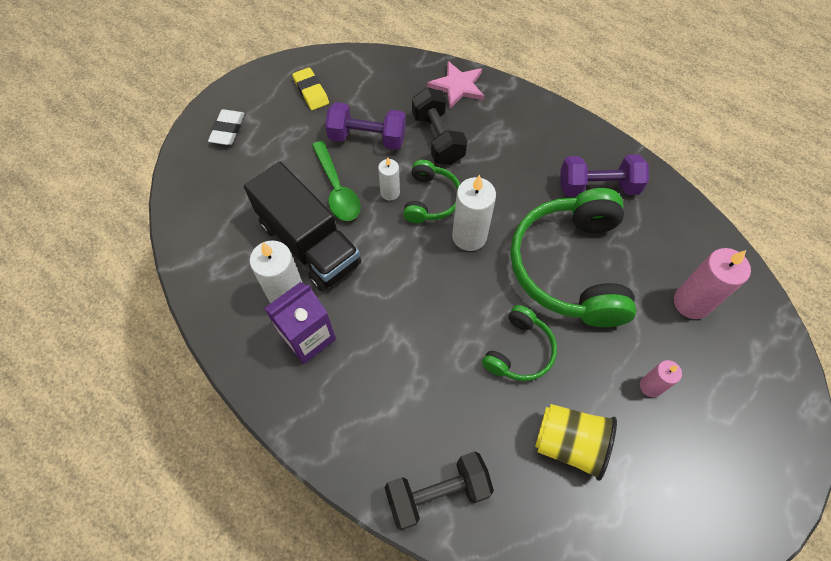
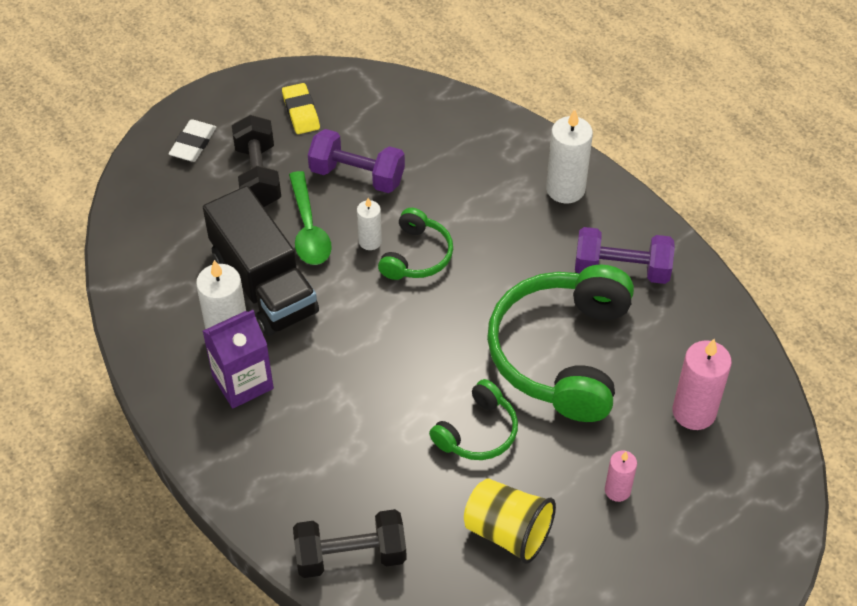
camera: 10 degrees right, 10 degrees down
black dumbbell [412,88,468,165] -> black dumbbell moved to [232,115,281,207]
pink star [427,61,484,108] -> none
white candle [452,175,496,251] -> white candle moved to [546,109,593,203]

